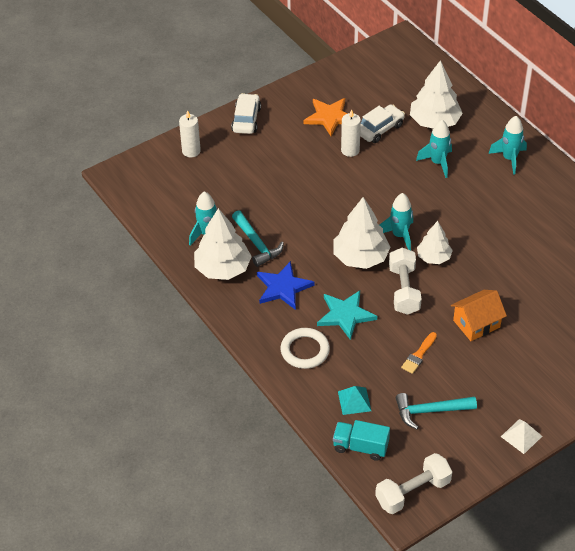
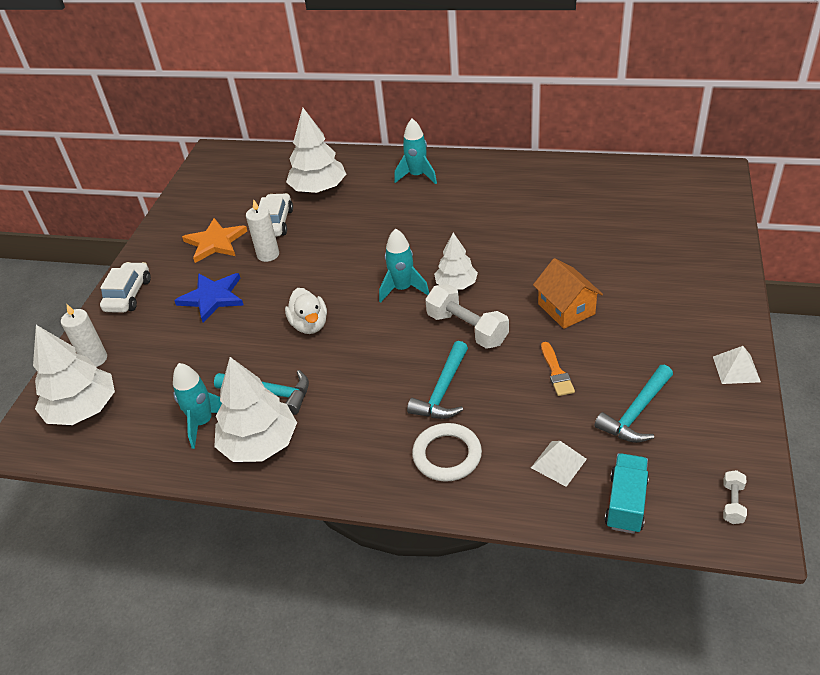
camera: 40 degrees left, 5 degrees down
white car [231,93,261,134] -> white car turned 45 degrees clockwise [100,262,151,313]
blue star [257,261,315,310] -> blue star moved to [174,273,243,323]
turquoise star [317,291,377,340] -> turquoise hammer [407,341,468,419]
white tree [333,197,391,269] -> white tree moved to [33,325,115,425]
turquoise truck [333,420,390,461] -> turquoise truck turned 135 degrees clockwise [605,453,649,534]
turquoise pyramid [338,386,371,415] -> white pyramid [531,441,587,487]
white dumbbell [375,453,452,514] -> white dumbbell [723,470,747,524], size x0.49
turquoise rocket [416,120,452,178] -> none
orange house [451,290,507,341] -> orange house turned 45 degrees counterclockwise [533,258,603,329]
none -> white duck [285,288,327,334]

